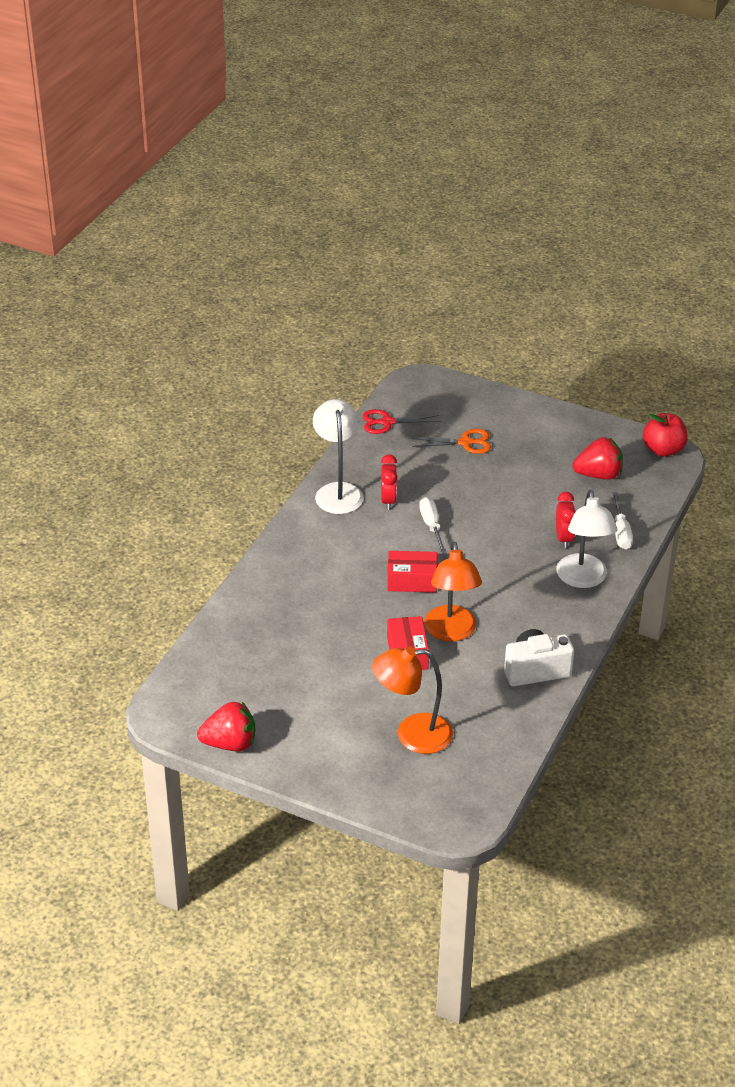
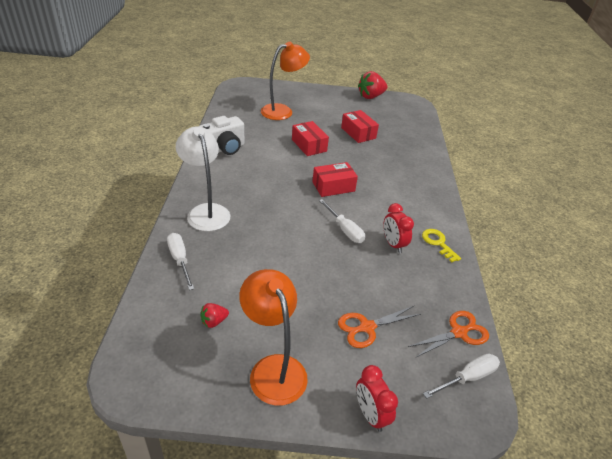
camera: 155 degrees right, 0 degrees up
white lamp [313,399,364,514] -> yellow key [422,229,461,262]
red scissors [362,409,441,434] -> orange scissors [408,311,489,358]
orange lamp [424,542,482,642] -> orange lamp moved to [239,269,308,406]
red clock [556,492,576,548] -> red clock moved to [356,365,398,432]
red strawberry [572,437,623,480] -> red strawberry [200,303,229,328], size x0.51
red apple [643,413,688,457] -> none
none -> red box [341,110,379,143]
none -> white screwdriver [423,354,500,399]

